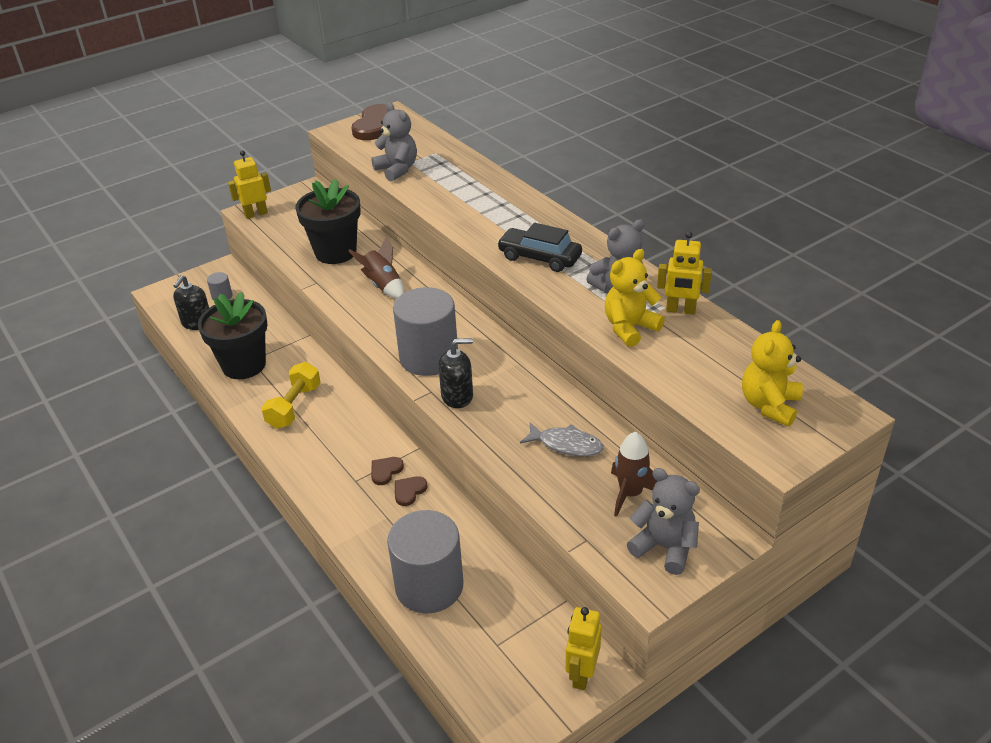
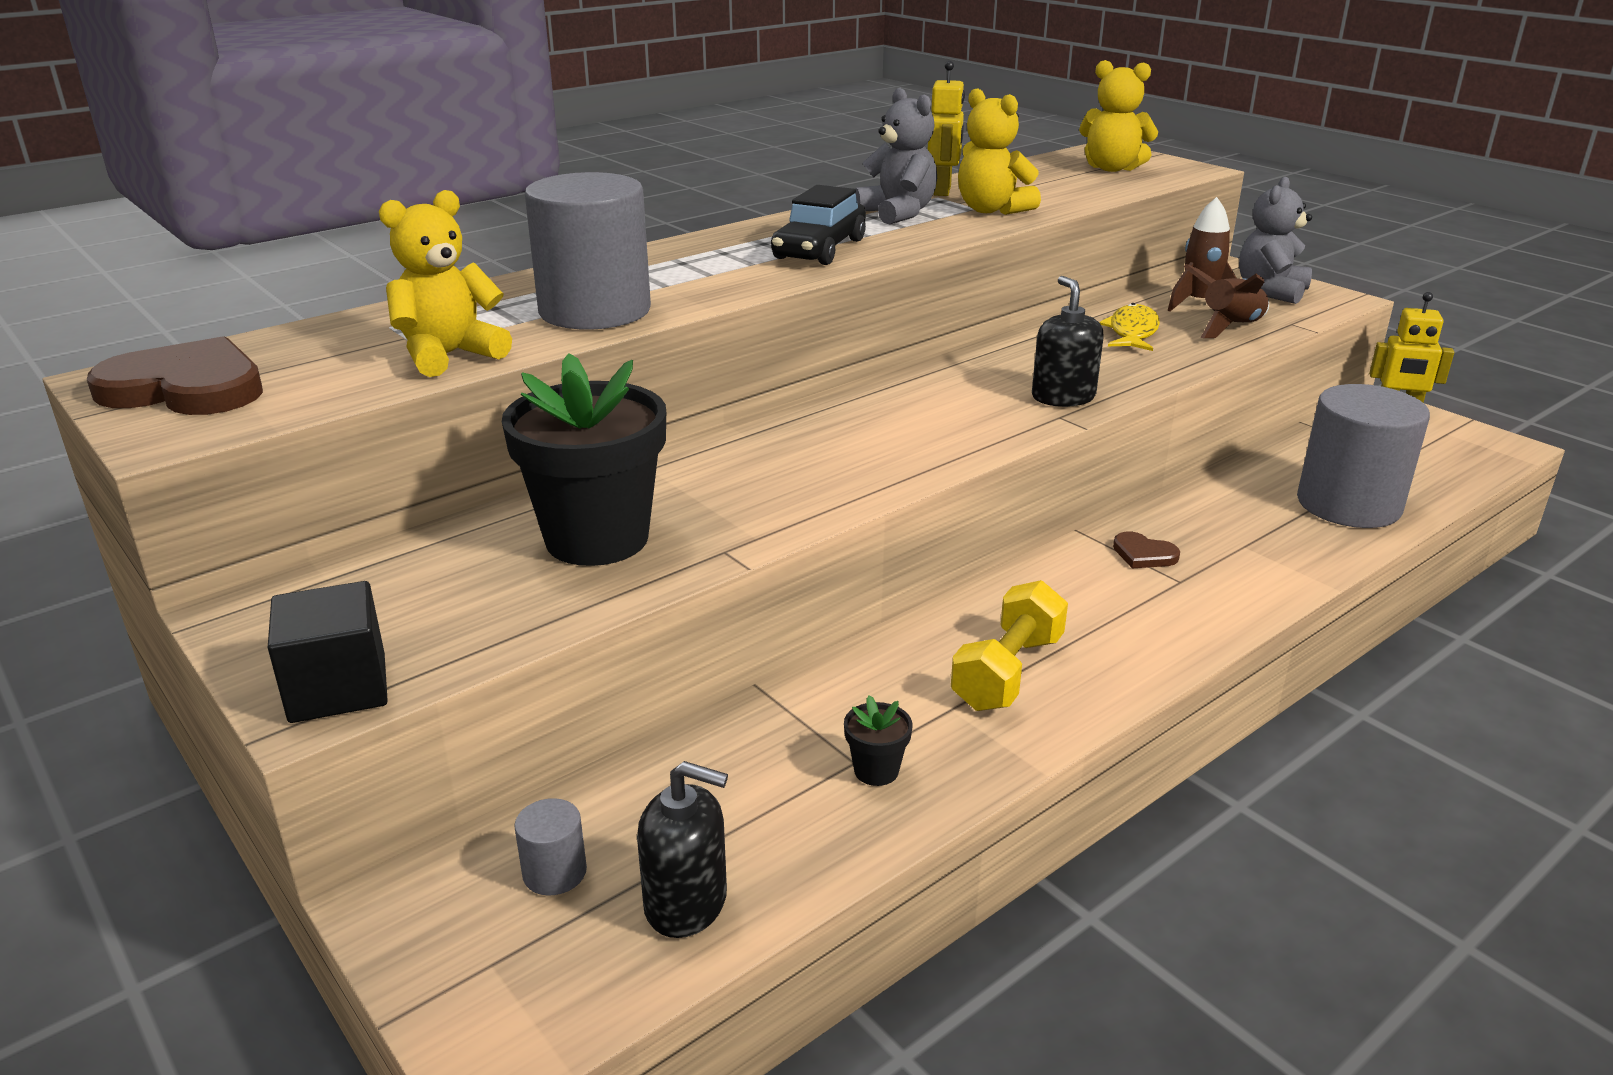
camera: 95 degrees left, 10 degrees down
black flower pot [198,291,268,379] -> black flower pot [844,695,913,786], size x0.40
yellow robot [228,151,271,219] -> black cube [268,581,388,723]
yellow dumbbell [261,362,321,429] -> yellow dumbbell turned 75 degrees counterclockwise [951,580,1068,711]
brown rocket [348,236,404,299] -> brown rocket moved to [1184,264,1269,338]
grey teddy bear [371,103,417,182] -> yellow teddy bear [379,190,512,377]
grey cylinder [393,287,458,376] -> grey cylinder moved to [525,172,651,330]
brown heart [395,476,428,506] -> none
grey fish [520,422,604,456] -> yellow fish [1099,303,1160,351]

